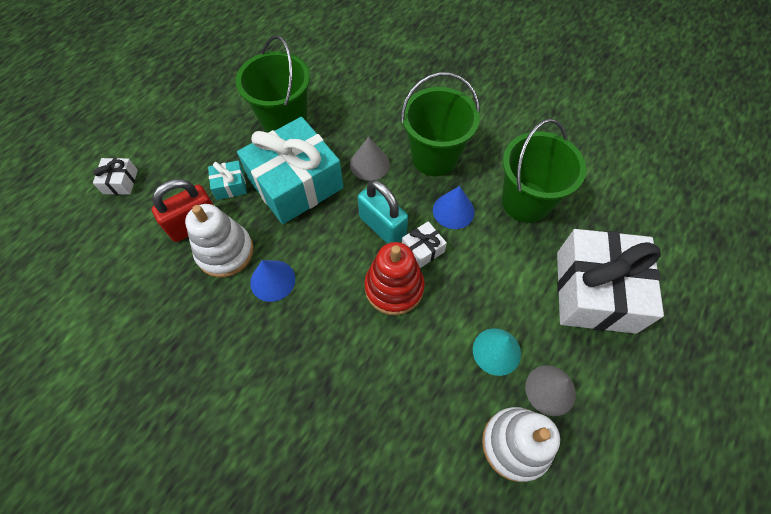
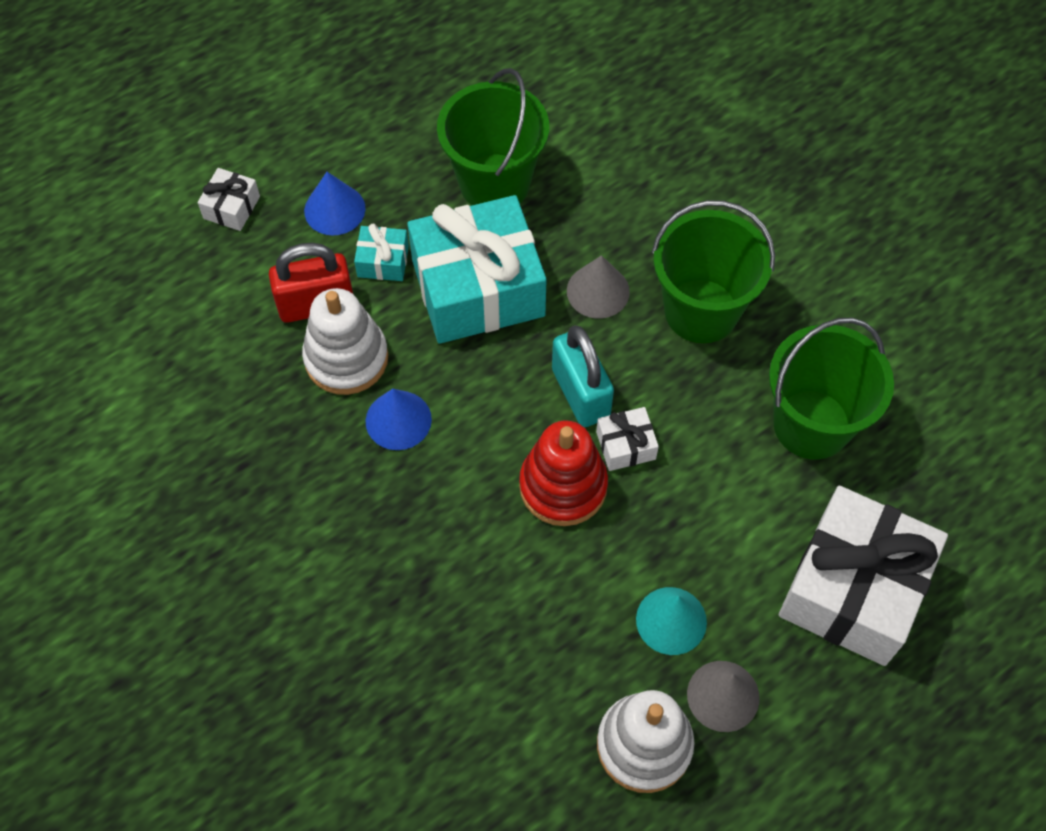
camera: 20 degrees right, 0 degrees up
blue cone [433,186,475,229] -> blue cone moved to [304,172,365,236]

